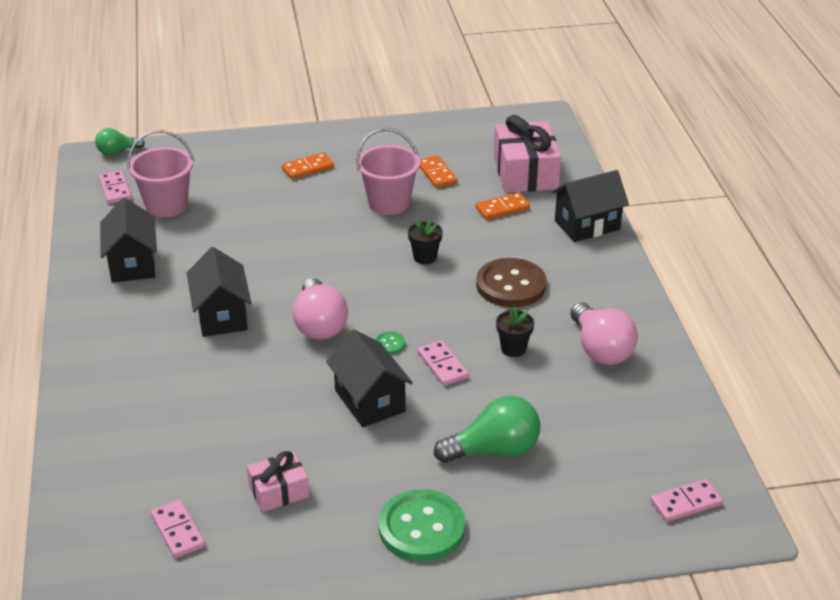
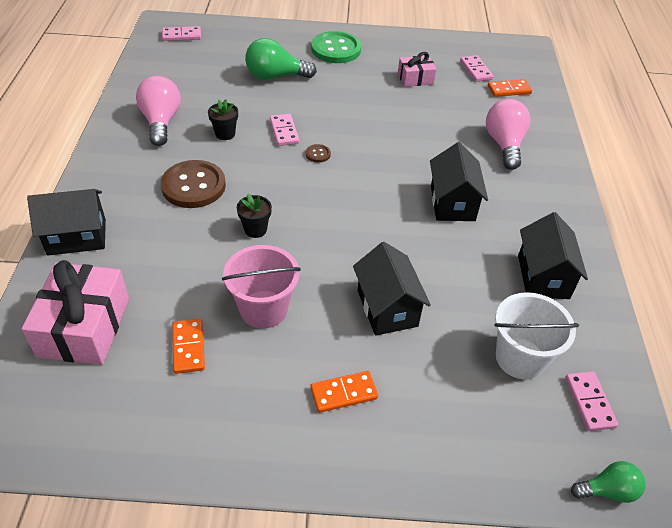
camera: 170 degrees left, 10 degrees up
pink bucket [127,130,194,218] -> white bucket [494,292,579,380]
pink light bulb [293,278,348,340] -> pink light bulb moved to [486,99,531,170]
black house [326,329,413,427] -> black house moved to [353,242,431,336]
green button [375,331,405,354] -> brown button [306,144,331,163]
orange domino [475,192,530,220] -> orange domino moved to [488,79,532,97]

